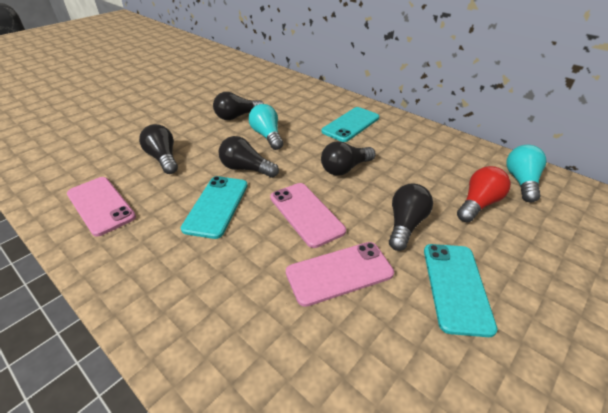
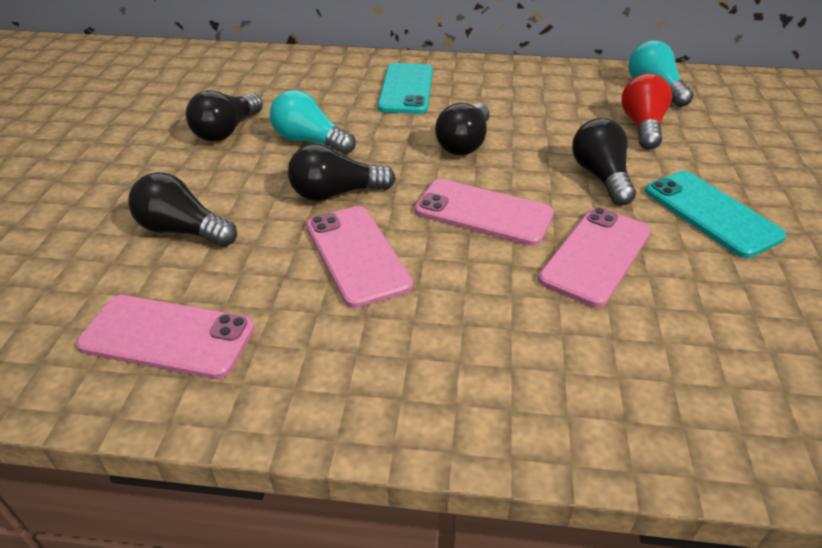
camera: 35 degrees left, 0 degrees up
turquoise phone [181,176,248,239] -> pink phone [306,206,413,308]

